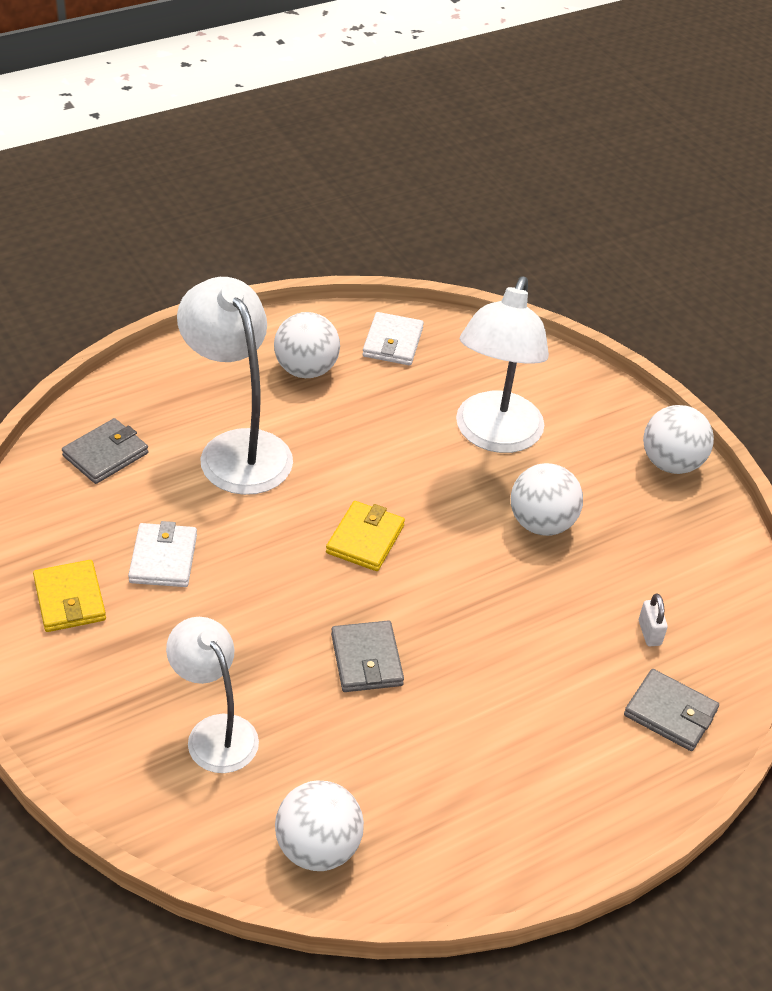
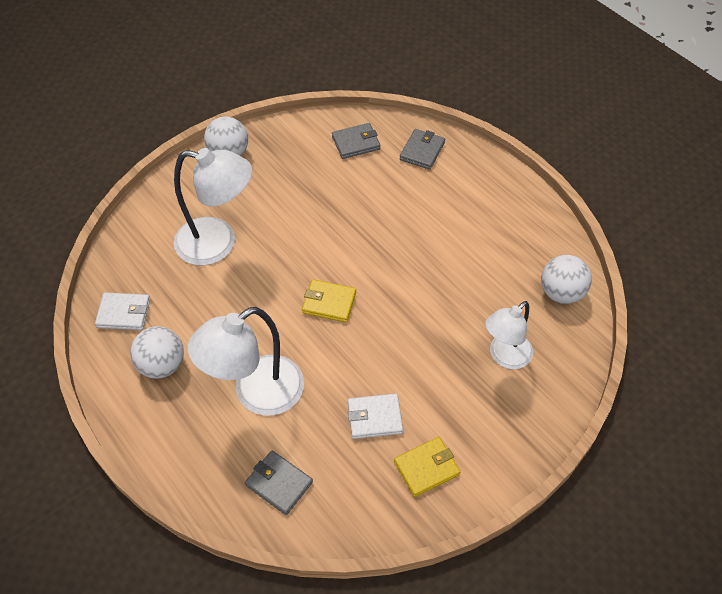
camera: 95 degrees left, 10 degrees up
grey wallet [331,620,404,692] -> grey wallet moved to [332,123,381,159]
white ball [511,463,583,536] -> none
white padlock [639,594,668,646] -> none

